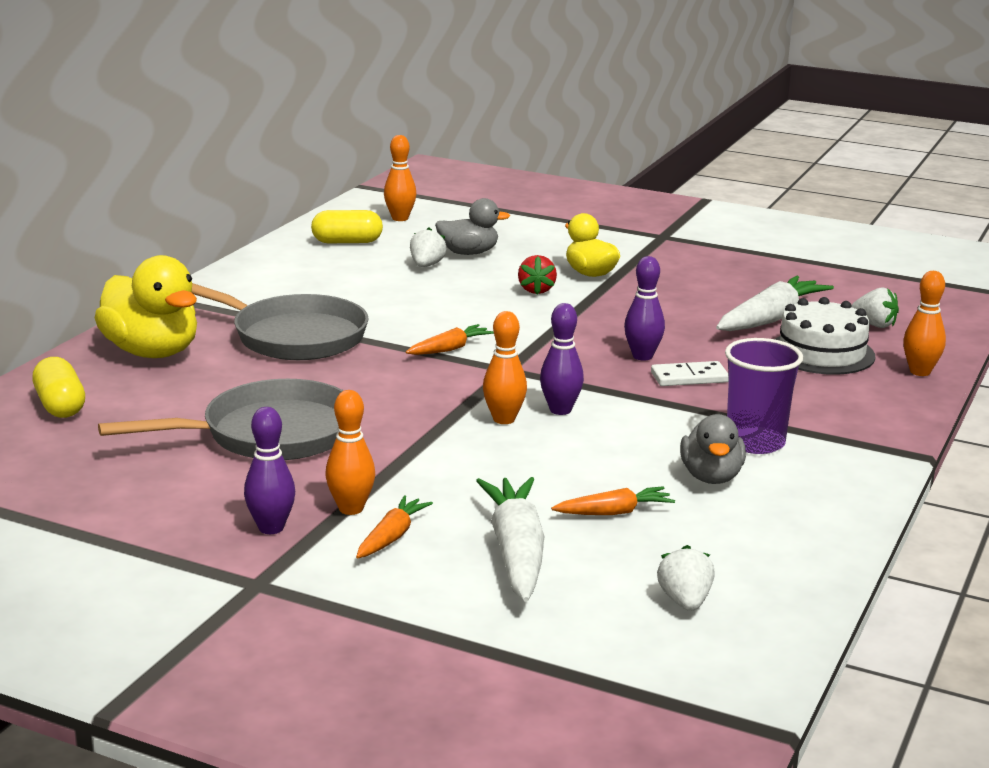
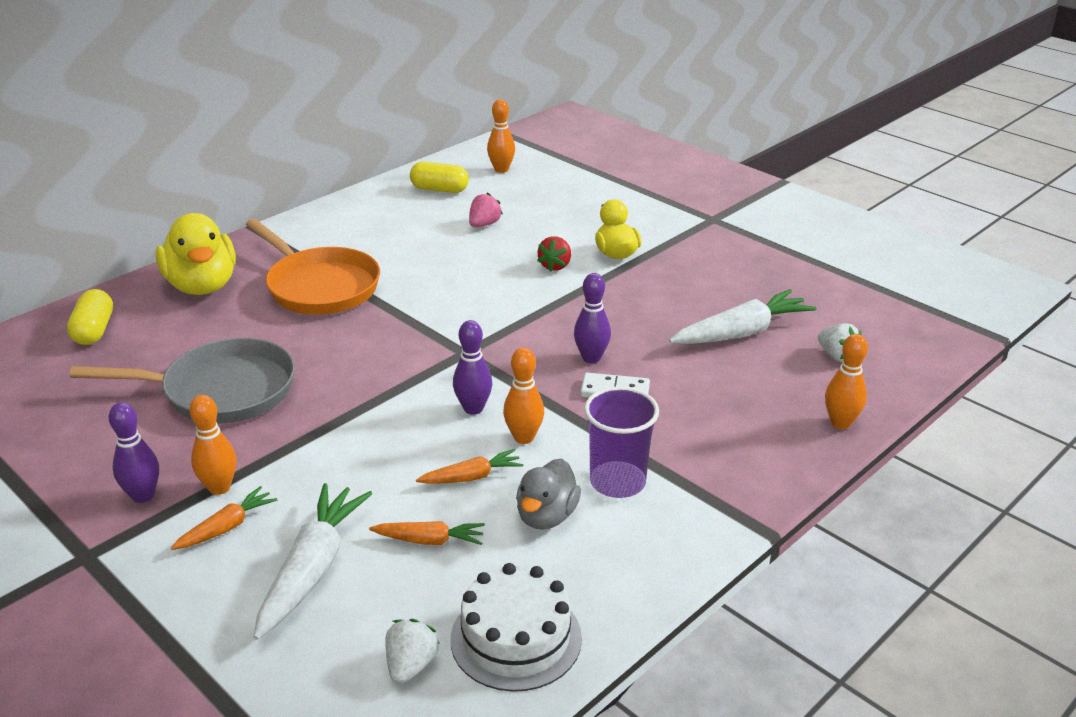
camera: 20 degrees right, 10 degrees up
grey pan [192,283,369,360] -> orange pan [246,219,380,315]
orange carrot [406,324,494,355] -> orange carrot moved to [416,449,523,484]
white strawberry [410,227,447,267] -> pink strawberry [469,193,503,227]
grey duck [435,198,510,255] -> none
orange bowling pin [483,311,527,424] -> orange bowling pin moved to [503,347,544,444]
white cake [775,297,875,375] -> white cake moved to [451,563,582,692]

